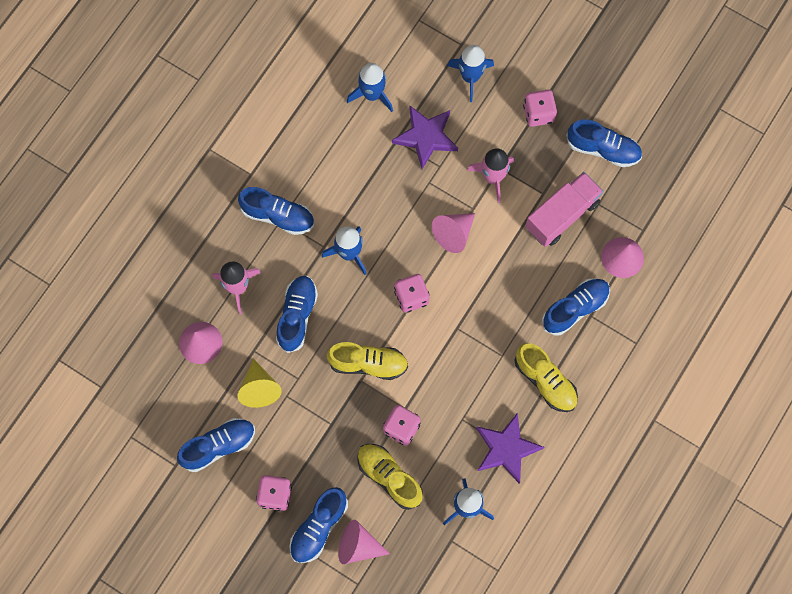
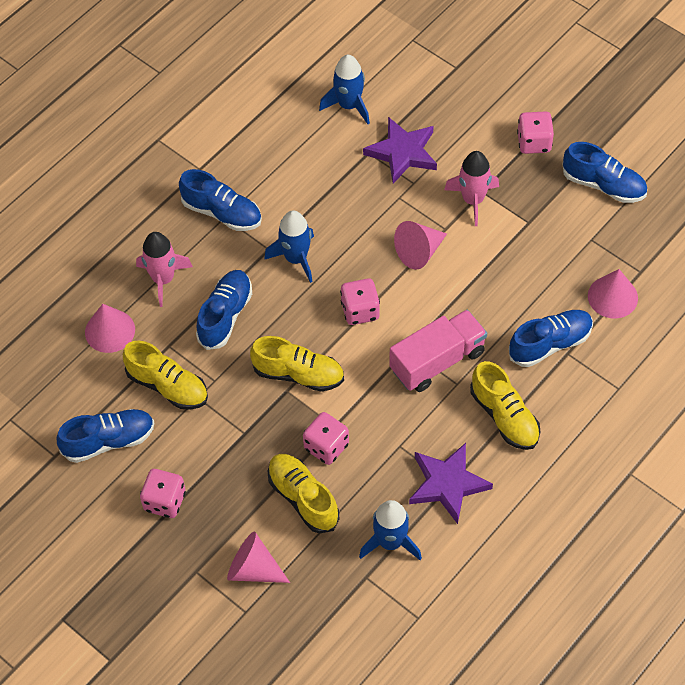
camera: 10 degrees right, 15 degrees down
yellow cone [237,359,282,408] -> yellow shoe [123,341,208,410]
blue shoe [289,487,348,563] -> none
blue rocket [447,45,494,102] -> none
pink truck [525,172,604,247] -> pink truck moved to [390,310,487,392]

